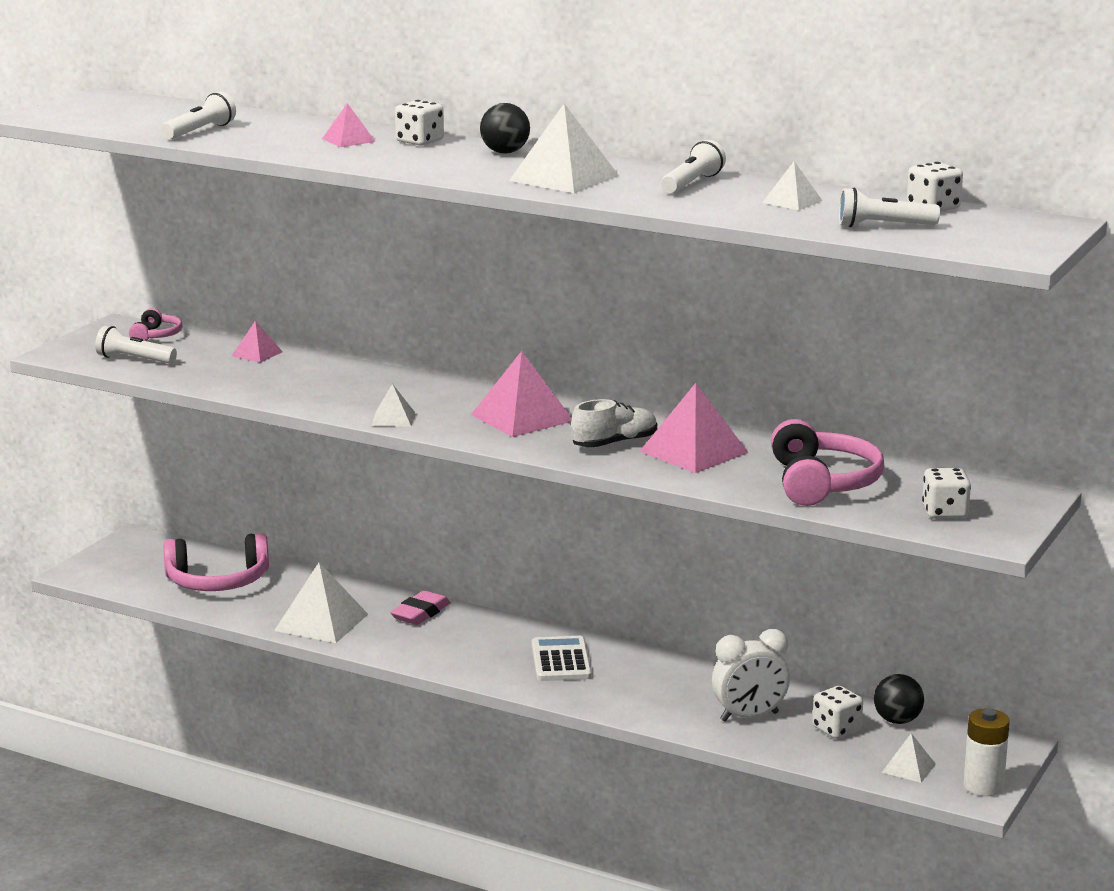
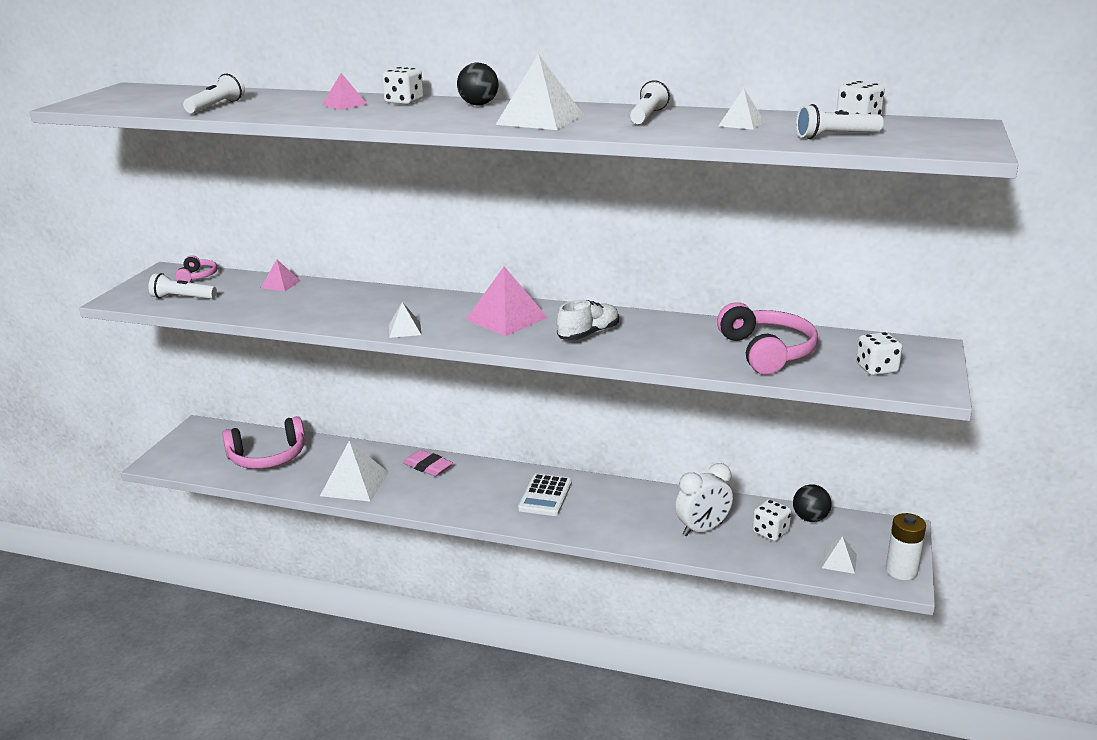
camera: 10 degrees left, 5 degrees up
pink eraser [390,590,451,625] -> pink eraser turned 75 degrees counterclockwise [403,450,453,476]
white calculator [532,636,592,681] -> white calculator turned 150 degrees counterclockwise [518,474,572,516]
pink pyramid [639,383,748,473] -> none

